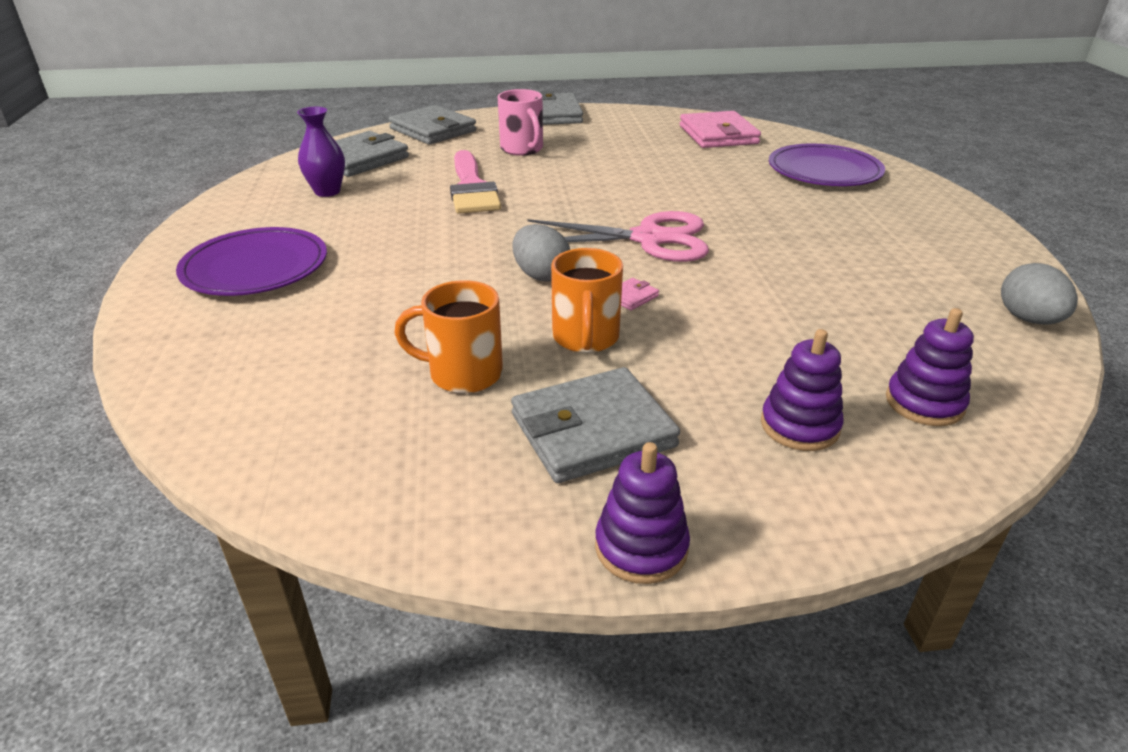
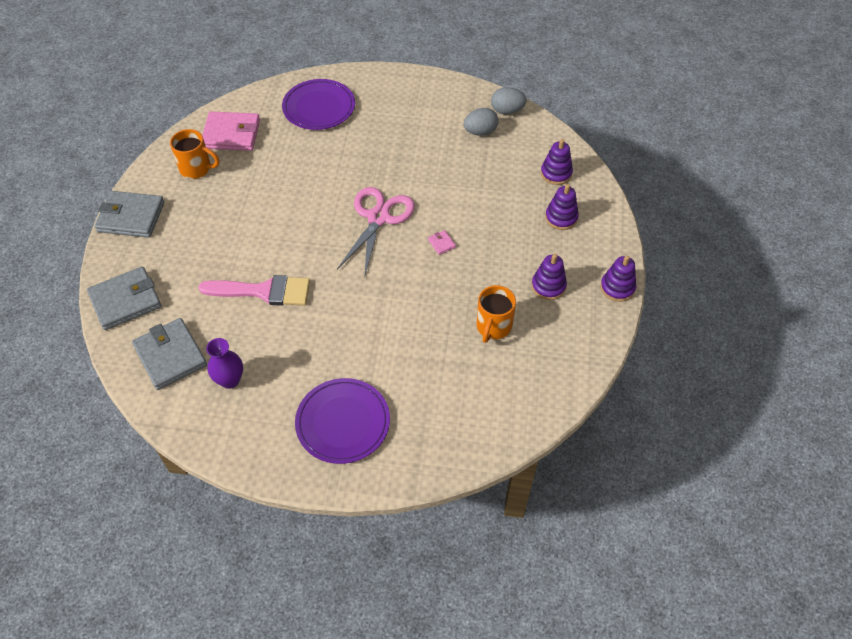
camera: 75 degrees left, 20 degrees up
pink mug [498,89,543,156] -> none
grey wallet [511,367,680,483] -> purple stacking toy [531,254,567,300]
grey egg [512,224,570,281] -> grey egg moved to [464,108,498,136]
orange mug [551,248,623,353] -> orange mug moved to [170,129,220,179]

